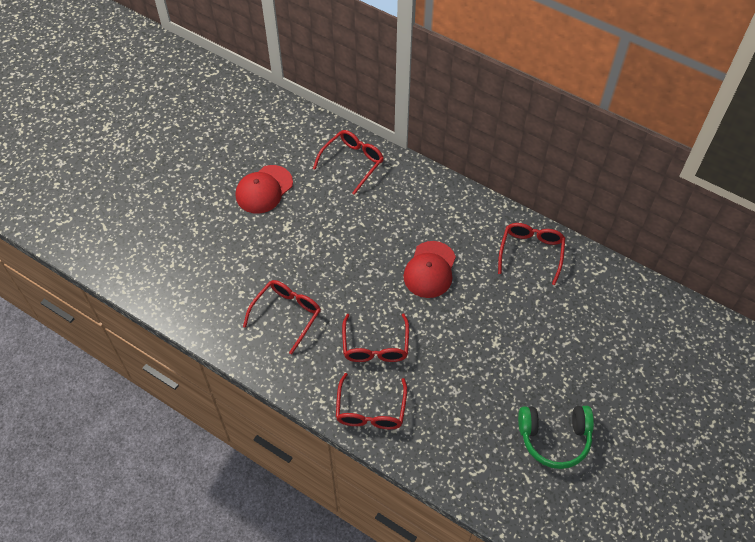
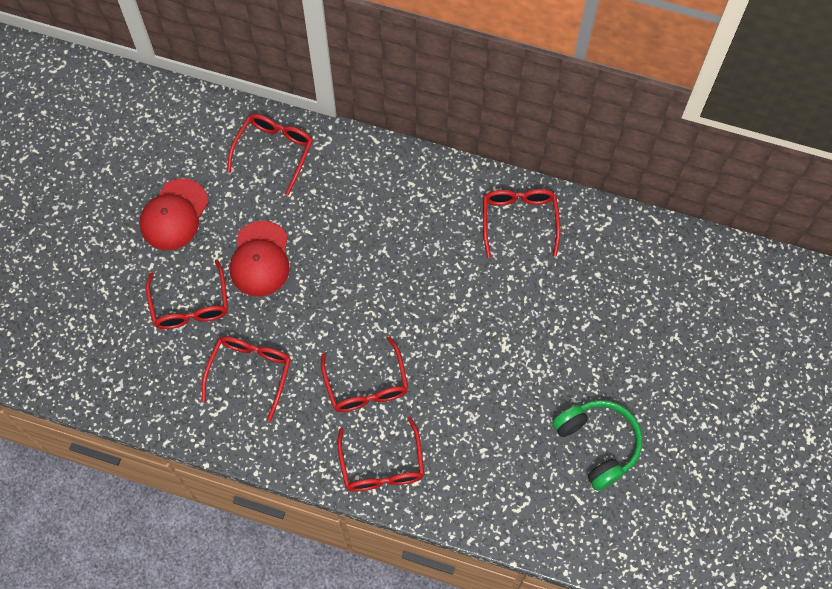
camera: 15 degrees left, 10 degrees up
red cap [403,241,456,298] -> red cap moved to [230,221,289,297]
green headphones [518,406,594,469] -> green headphones turned 105 degrees counterclockwise [552,400,642,491]
none -> red glasses [146,259,228,329]

